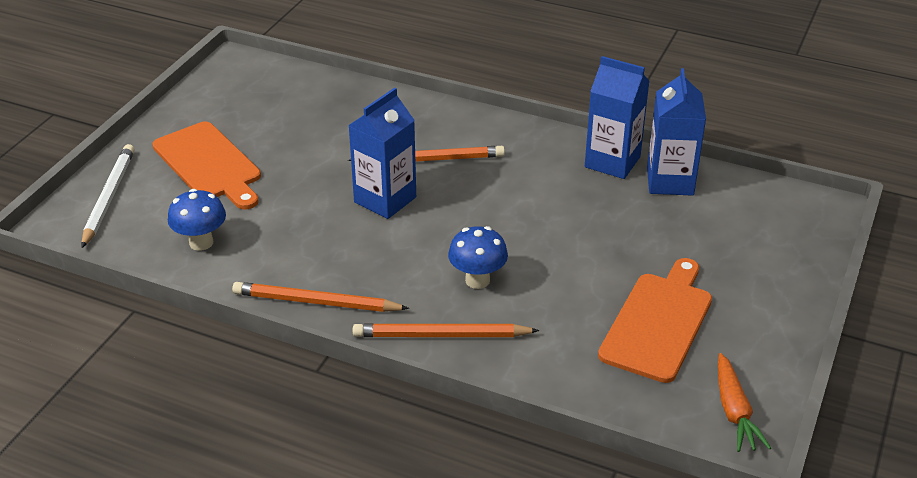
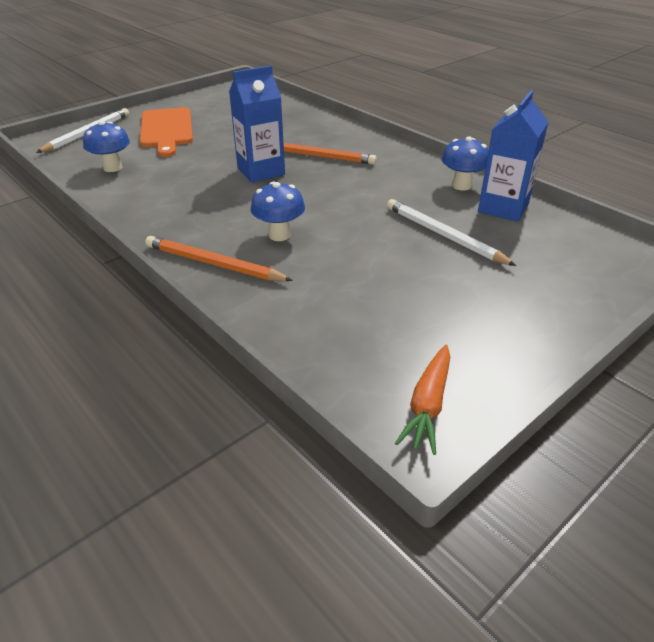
camera: 25 degrees right, 0 degrees up
orange pencil [232,282,409,312] -> none
blue carton [585,56,650,179] -> blue mushroom [442,137,489,191]
orange cutting board [598,258,712,383] -> none
none -> white pencil [387,199,516,266]

